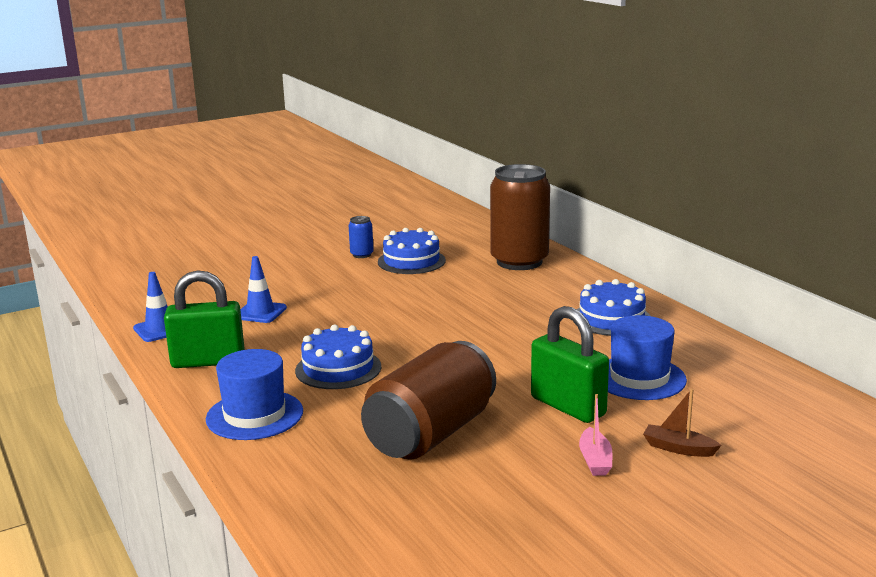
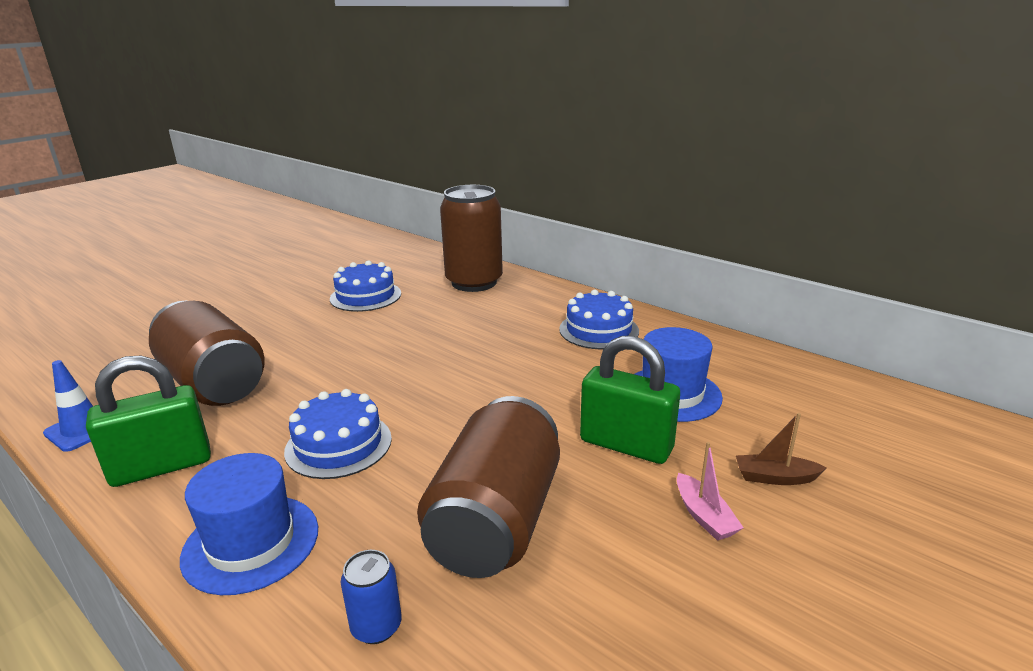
camera: 20 degrees left, 5 degrees up
blue traffic cone [240,256,287,323] -> brown can [149,301,265,406]
blue can [349,216,374,258] -> blue can moved to [341,550,402,644]

